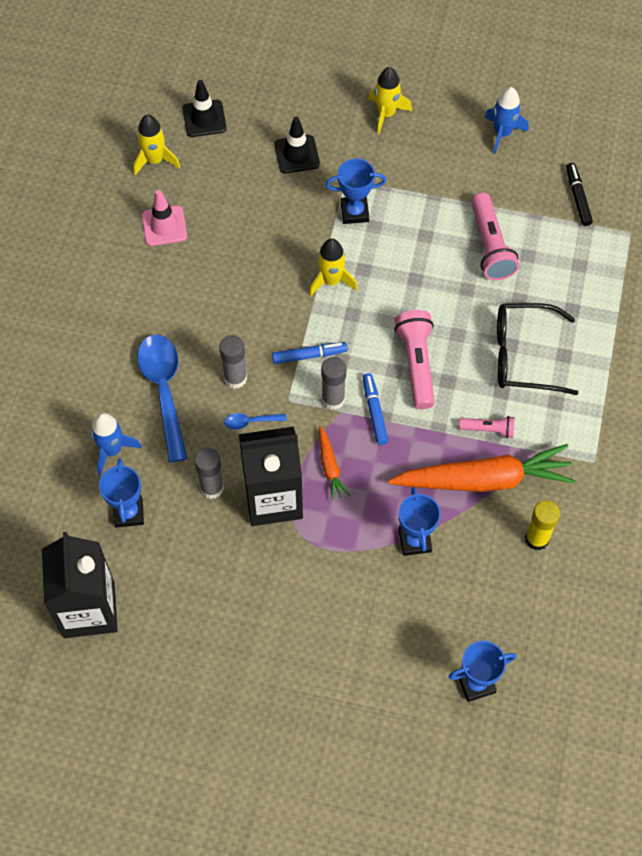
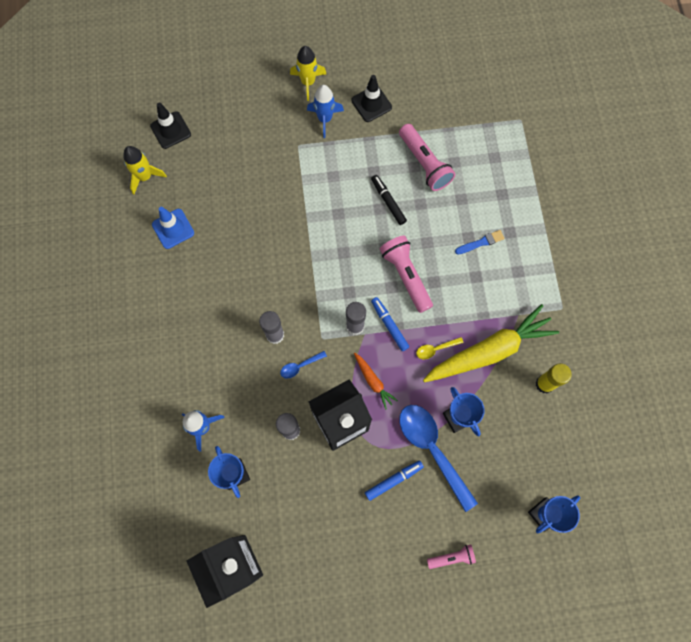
camera: 20 degrees left, 10 degrees up
blue spoon [137,335,188,463] -> blue spoon moved to [399,405,478,512]
pink traffic cone [142,190,187,246] -> blue traffic cone [152,207,194,249]
blue marker [272,342,348,364] -> blue marker moved to [365,460,424,501]
black traffic cone [274,116,320,174] -> black traffic cone moved to [351,75,392,122]
yellow rocket [309,239,358,297] -> none
blue trophy [326,158,386,224] -> none
orange carrot [388,444,575,492] -> yellow carrot [423,304,559,383]
pink flashlight [459,416,515,438] -> pink flashlight moved to [427,544,476,569]
blue rocket [484,87,529,154] -> blue rocket moved to [307,85,344,138]
black glasses [497,303,578,395] -> blue brush [455,230,505,255]
black marker [566,163,593,226] -> black marker moved to [371,175,407,225]
none -> yellow spoon [416,337,463,359]

